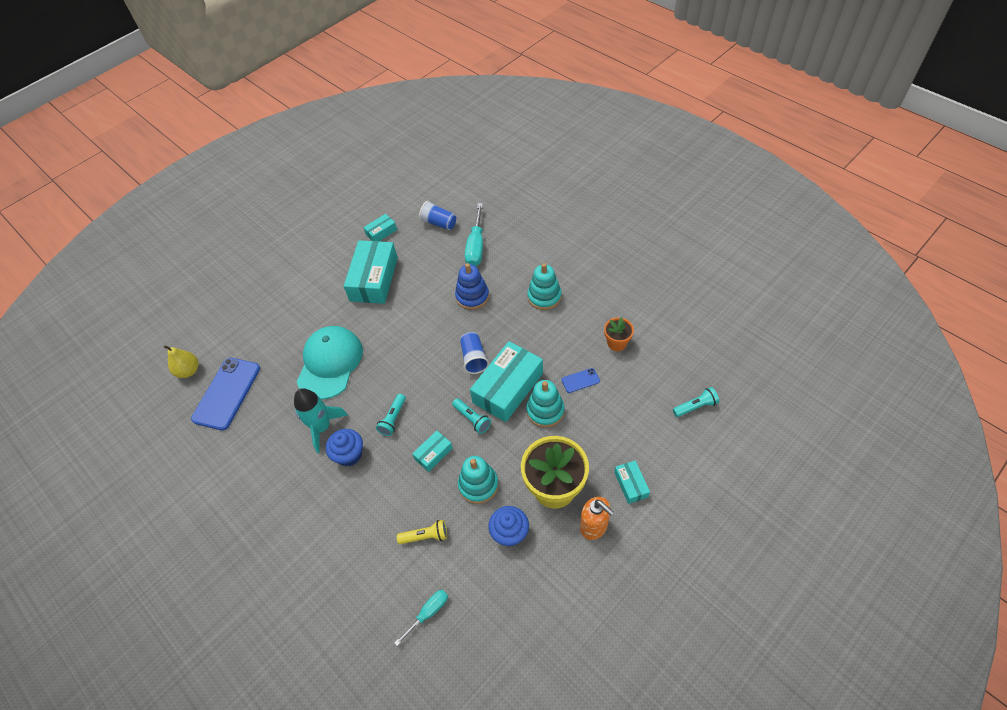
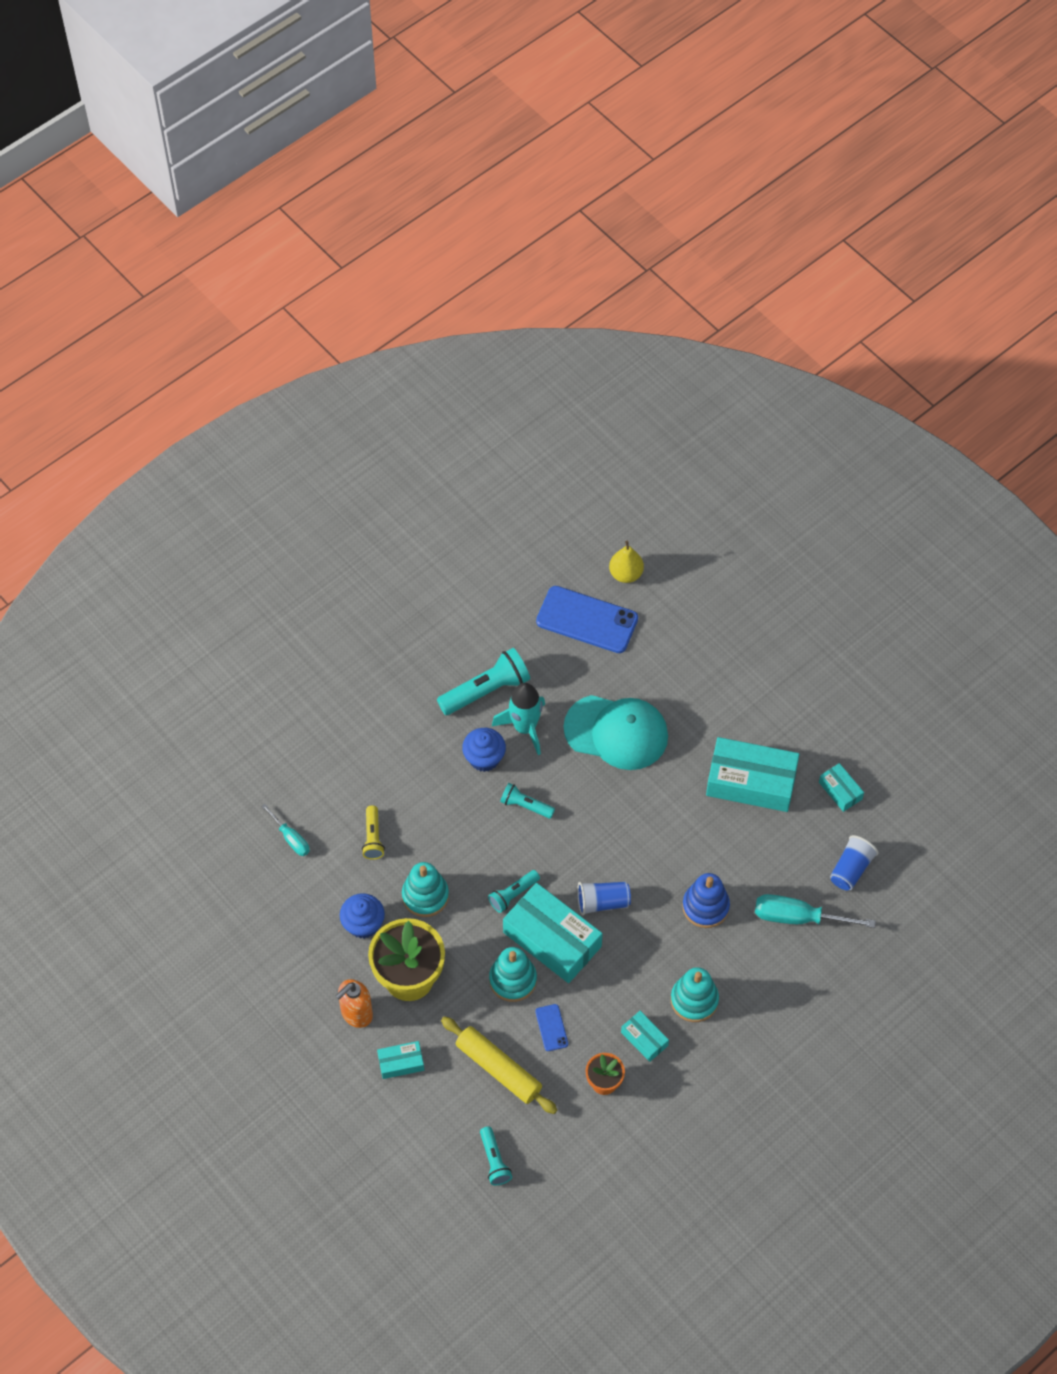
camera: 90 degrees right, 5 degrees up
turquoise box [412,431,453,472] -> turquoise box moved to [621,1011,669,1062]
none -> turquoise flashlight [437,648,530,715]
none -> yellow rolling pin [441,1016,557,1114]

